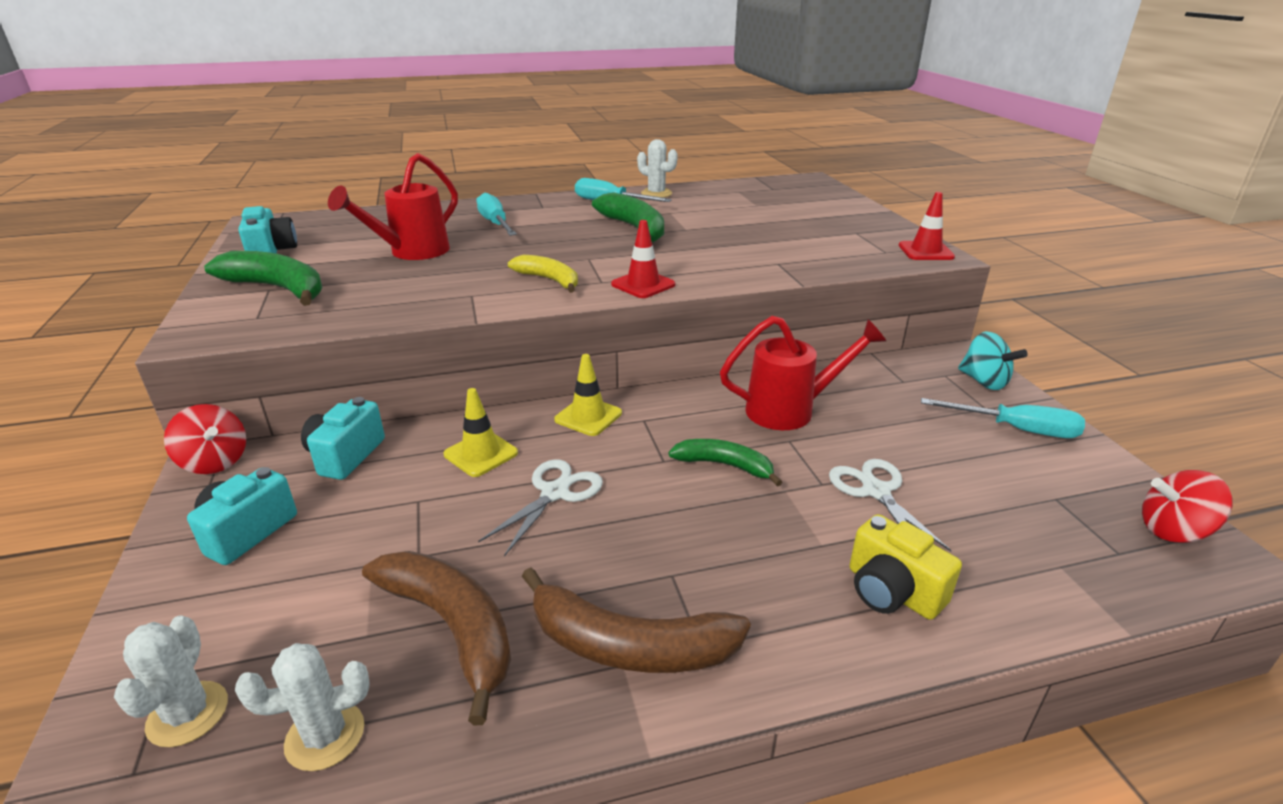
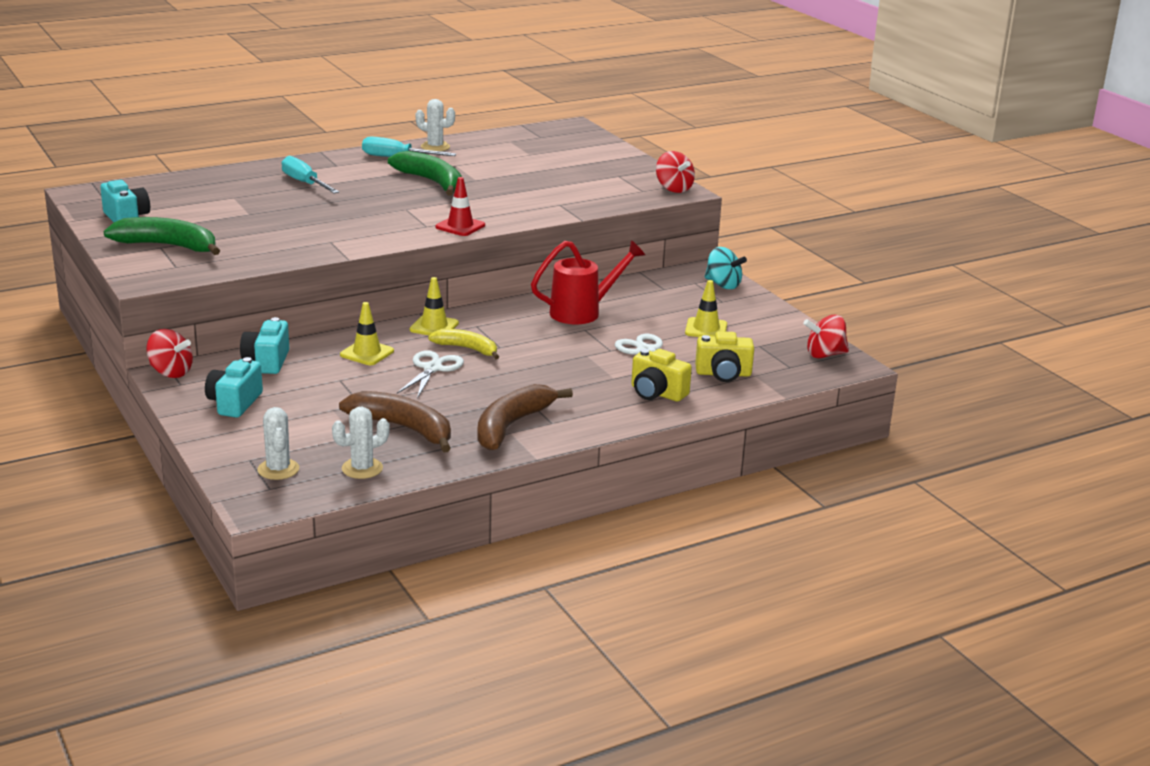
camera: 15 degrees left, 5 degrees down
red watering can [328,153,458,260] -> none
yellow banana [508,255,578,293] -> yellow banana moved to [428,329,499,359]
brown banana [522,568,751,673] -> brown banana turned 120 degrees clockwise [477,384,573,451]
green banana [668,439,782,487] -> none
red traffic cone [899,192,955,260] -> red spinning top [656,151,695,193]
turquoise screwdriver [921,398,1085,438] -> none
none -> yellow traffic cone [685,280,727,337]
none -> yellow camera [695,331,754,382]

